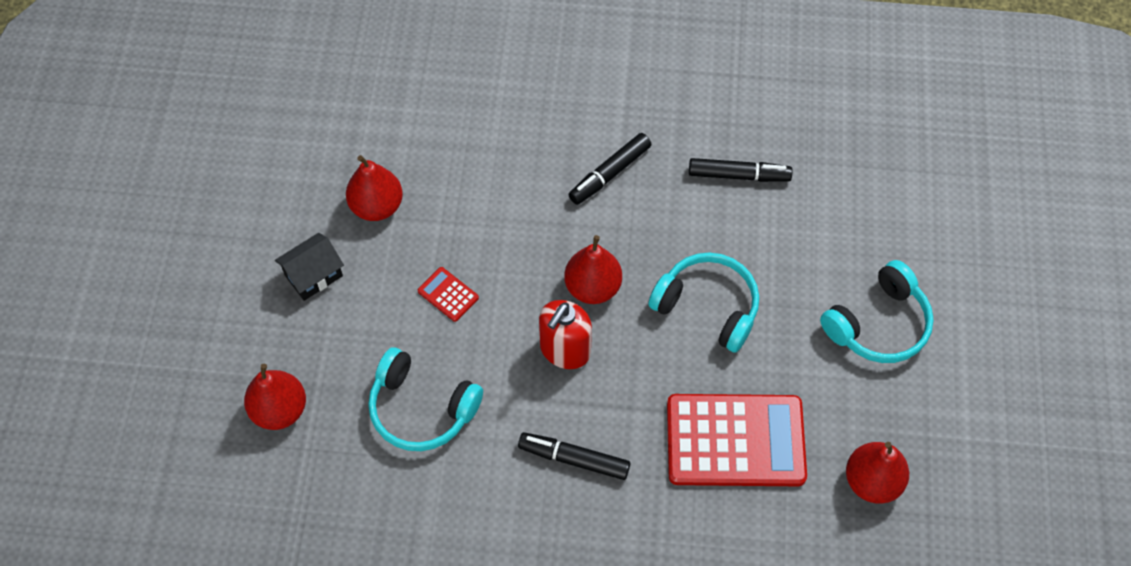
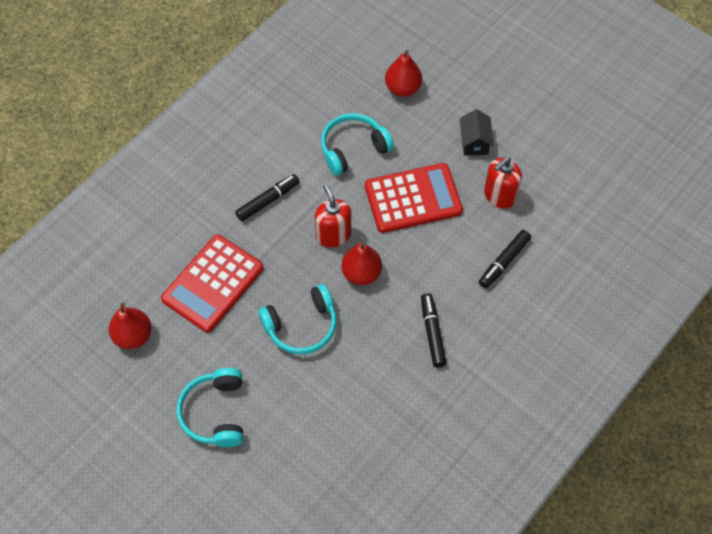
camera: 125 degrees right, 0 degrees up
red pear [346,155,403,221] -> red soap dispenser [484,157,522,209]
red calculator [418,267,479,322] -> red calculator [365,163,463,233], size x2.44
black marker [689,158,792,182] -> black marker moved to [479,230,531,288]

